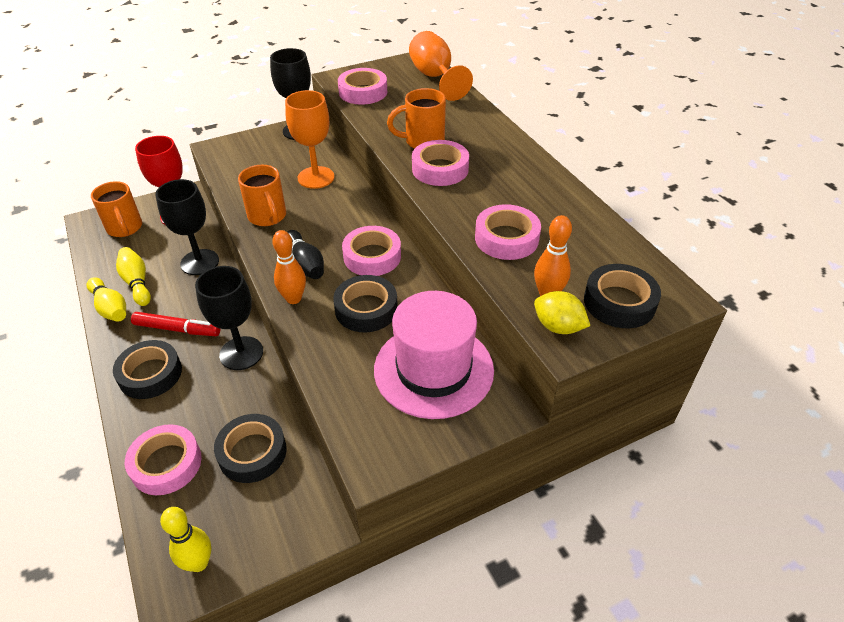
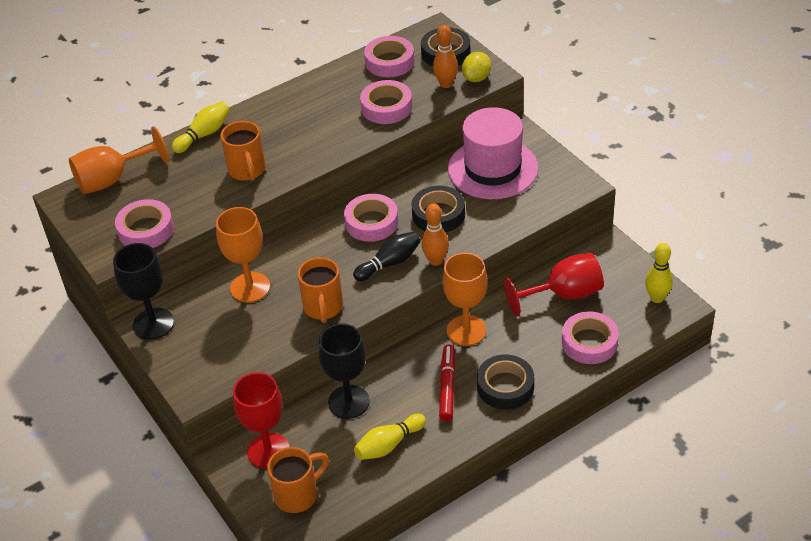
camera: 95 degrees left, 0 degrees up
yellow bowling pin [87,277,126,322] -> yellow bowling pin moved to [172,101,230,153]
black goblet [195,266,263,370] -> orange goblet [442,253,488,346]
black tape [214,414,287,483] -> red goblet [504,253,604,316]
orange mug [238,165,286,226] -> orange mug turned 120 degrees clockwise [297,257,343,323]
pink tape [412,140,469,186] -> pink tape moved to [364,36,414,77]

